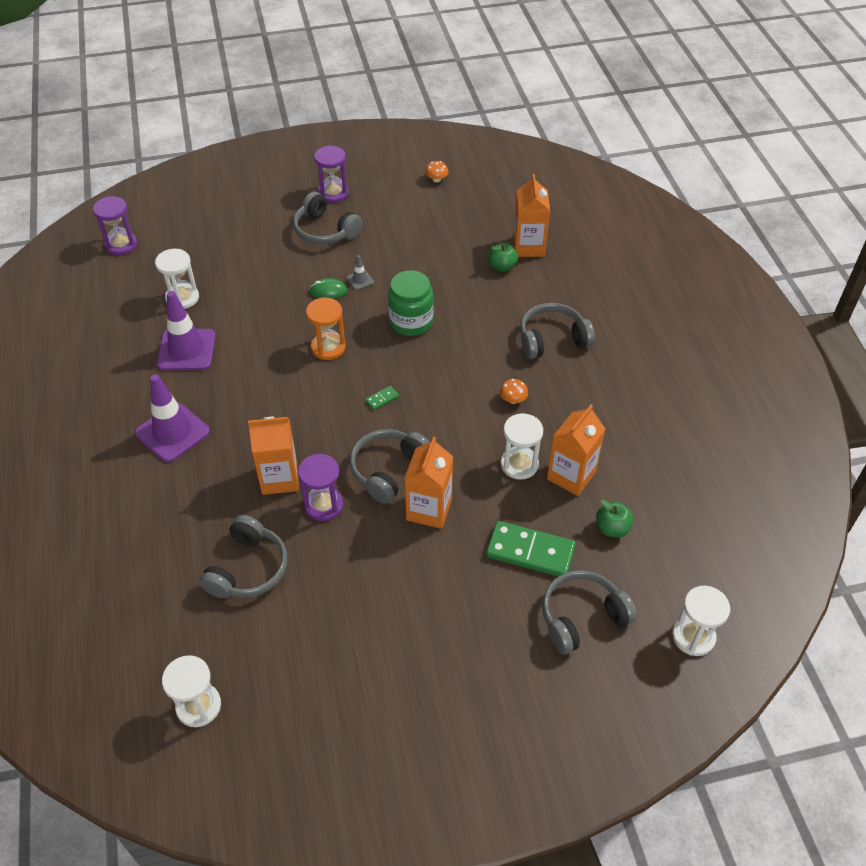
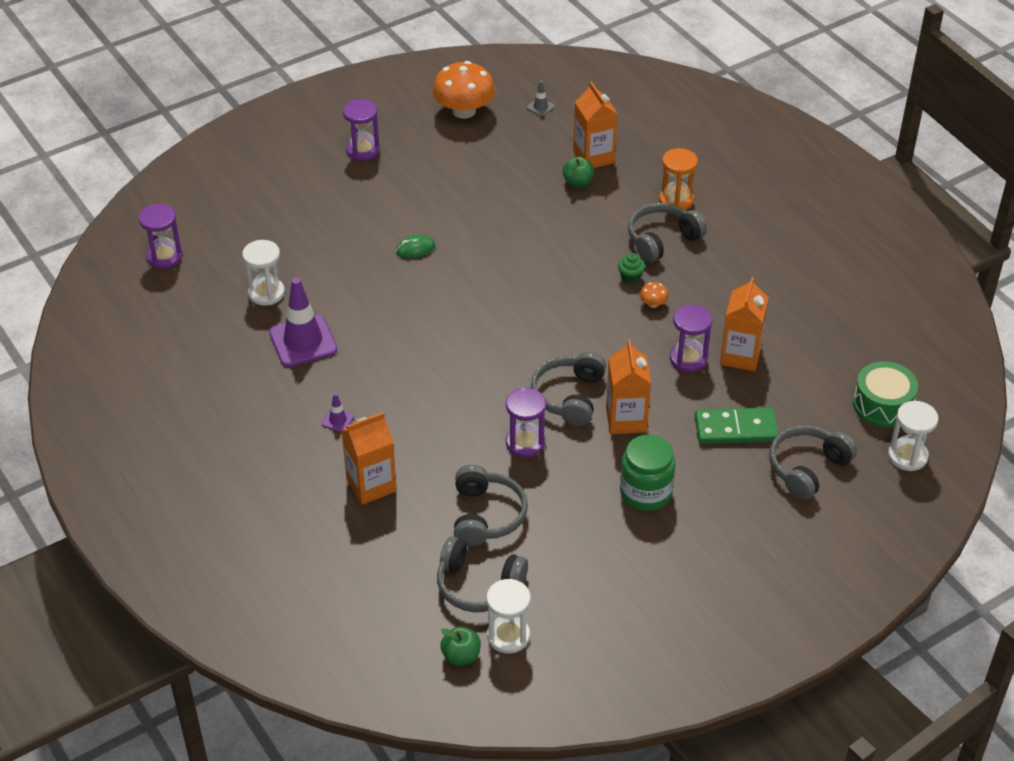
camera: 20 degrees left, 5 degrees down
purple traffic cone [135,374,210,462] -> purple traffic cone [322,393,354,433], size x0.44
orange carton [248,417,299,495] -> orange carton moved to [341,412,397,505]
grey headphones [293,192,363,245] -> grey headphones moved to [437,536,528,612]
orange hourglass [306,298,346,360] -> orange hourglass moved to [659,148,698,210]
grey traffic cone [347,255,374,290] -> grey traffic cone moved to [527,81,555,116]
green domino [365,386,399,410] -> none
green jar [388,271,434,336] -> green jar moved to [620,435,675,511]
orange mushroom [425,161,448,182] -> orange mushroom [432,61,495,119], size x2.43
white hourglass [501,413,543,480] -> purple hourglass [670,305,712,372]
green apple [596,500,634,537] -> green apple moved to [440,626,481,666]
none -> green cupcake [618,253,645,284]
none -> green drum [853,361,918,427]

